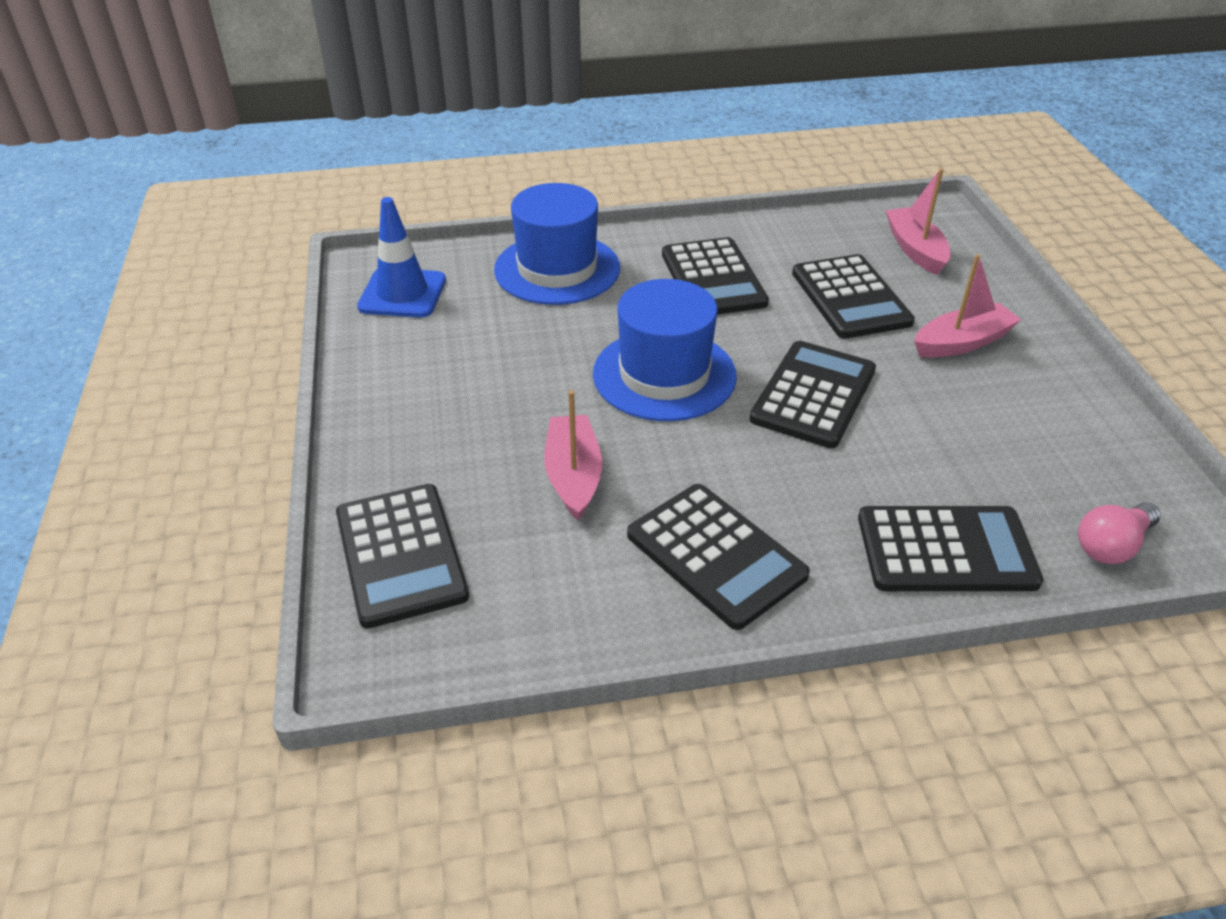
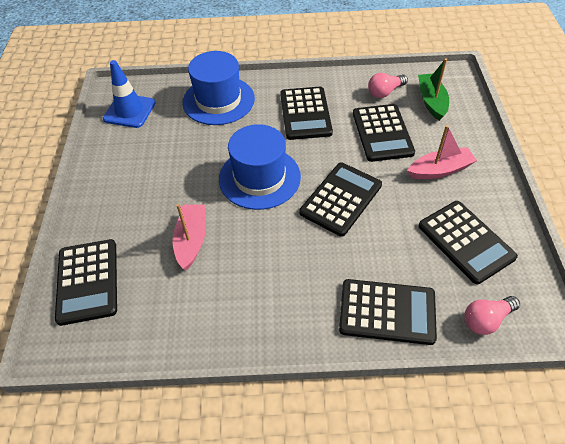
camera: 10 degrees right, 10 degrees up
black calculator [627,484,810,630] -> black calculator moved to [418,201,518,284]
pink boat [886,169,950,275] -> green boat [418,58,449,121]
none -> pink light bulb [368,73,408,98]

